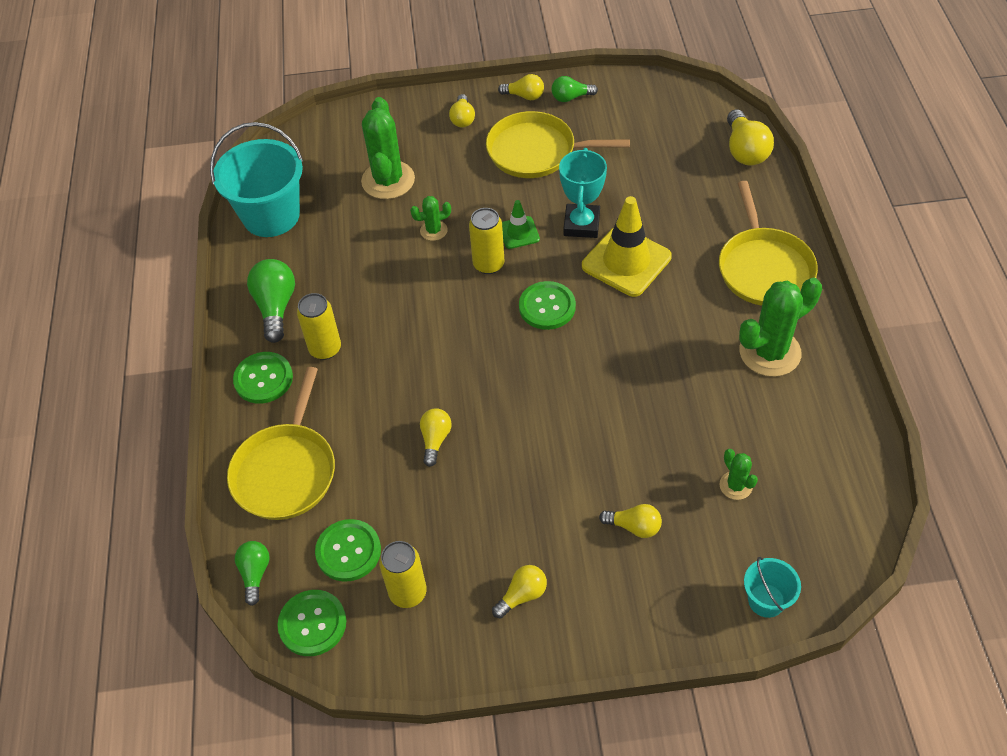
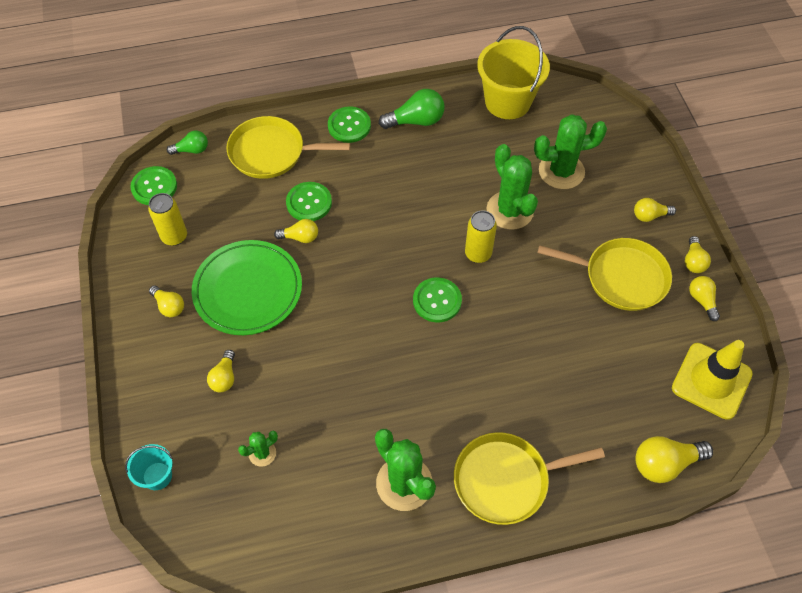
camera: 80 degrees right, 5 degrees up
turquoise bucket [210,122,303,237] -> yellow bucket [477,26,550,119]
yellow can [297,293,341,360] -> none
green button [315,519,381,582] -> green button moved to [286,182,332,221]
green cactus [410,196,451,241] -> green cactus [486,144,538,230], size x2.01
yellow pan [486,111,630,178] -> yellow pan turned 105 degrees clockwise [538,238,672,311]
green traffic cone [502,200,540,249] -> none
green light bulb [551,76,598,102] -> yellow light bulb [689,276,720,321]
turquoise trophy [559,148,607,238] -> none
yellow traffic cone [582,196,672,297] -> yellow traffic cone moved to [672,340,753,420]
none -> green plate [192,240,302,335]

